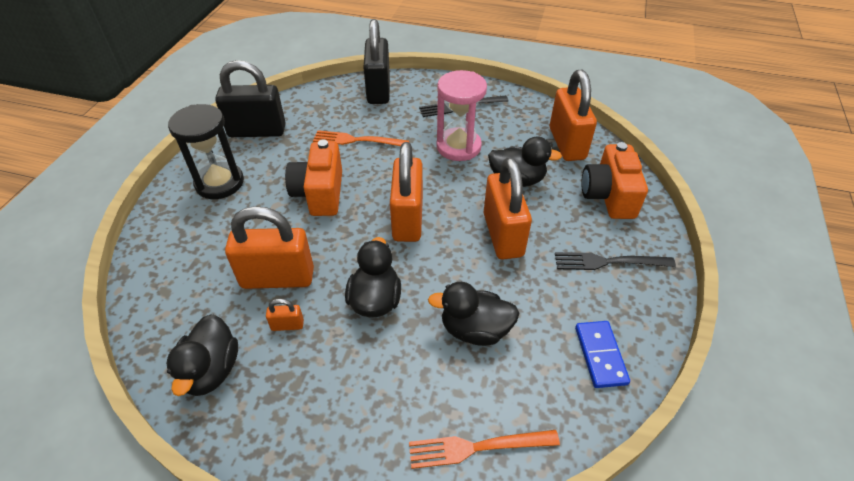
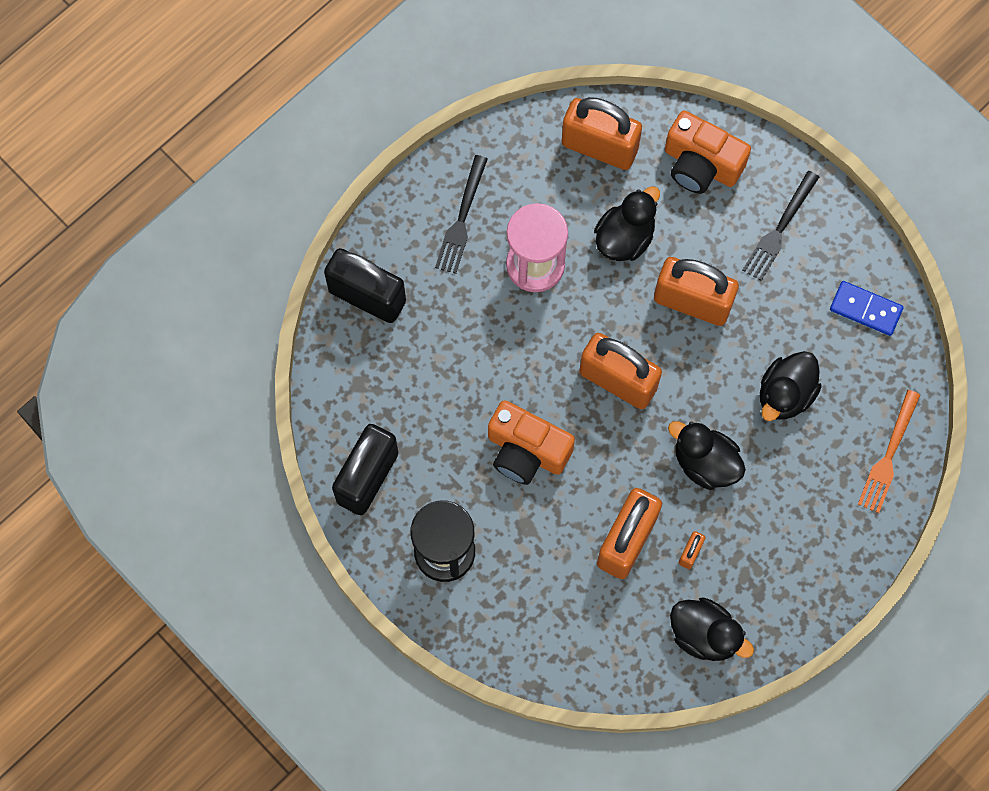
camera: 60 degrees left, 25 degrees up
orange fork [313,130,409,146] -> none

